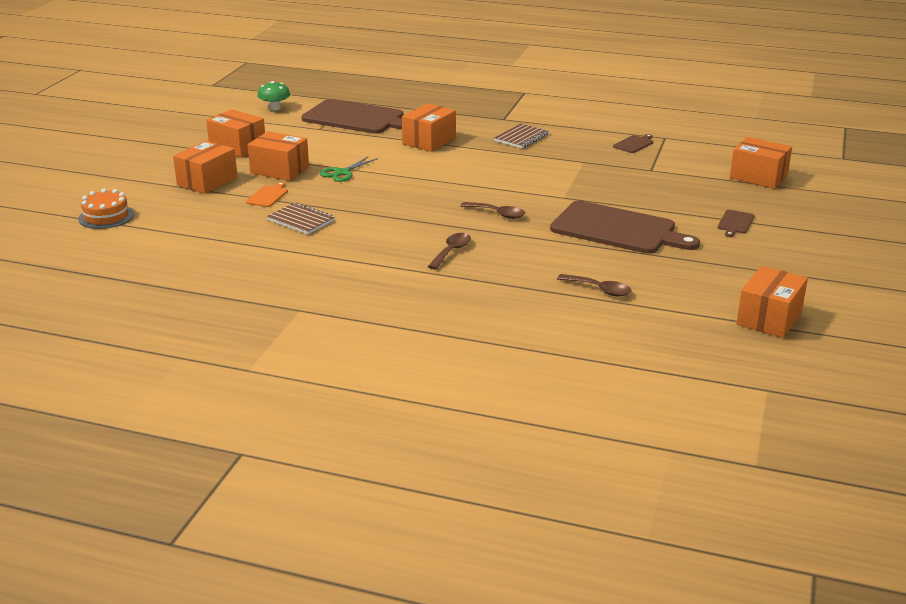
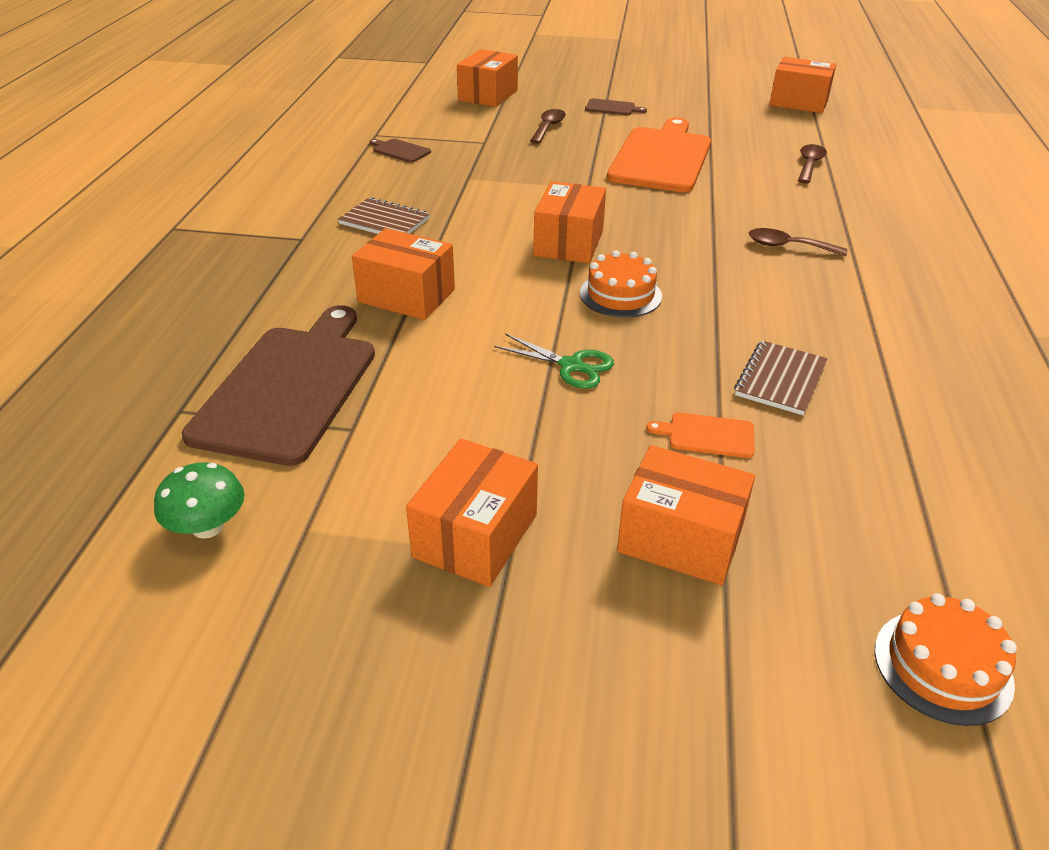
camera: 100 degrees left, 10 degrees up
orange box [248,131,309,181] -> orange box moved to [533,181,606,263]
brown spoon [461,202,525,219] -> brown spoon moved to [530,109,566,144]
brown cutting board [550,201,700,254] -> orange cutting board [607,118,711,192]
none -> orange cake [580,250,662,318]

